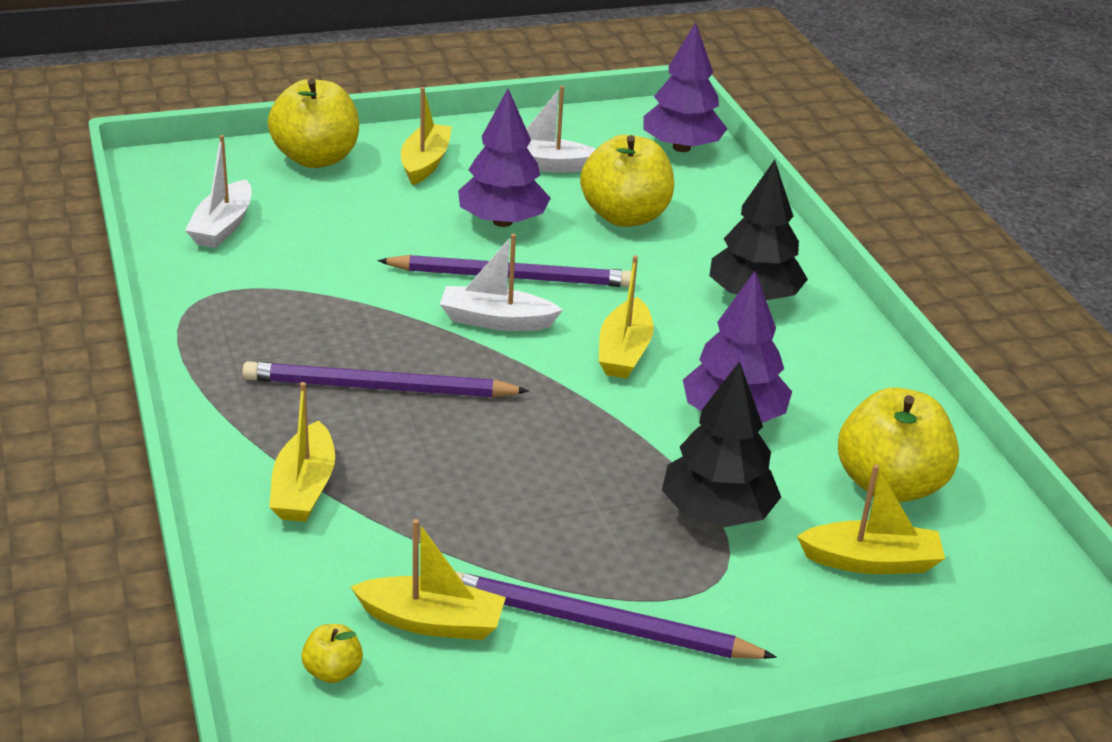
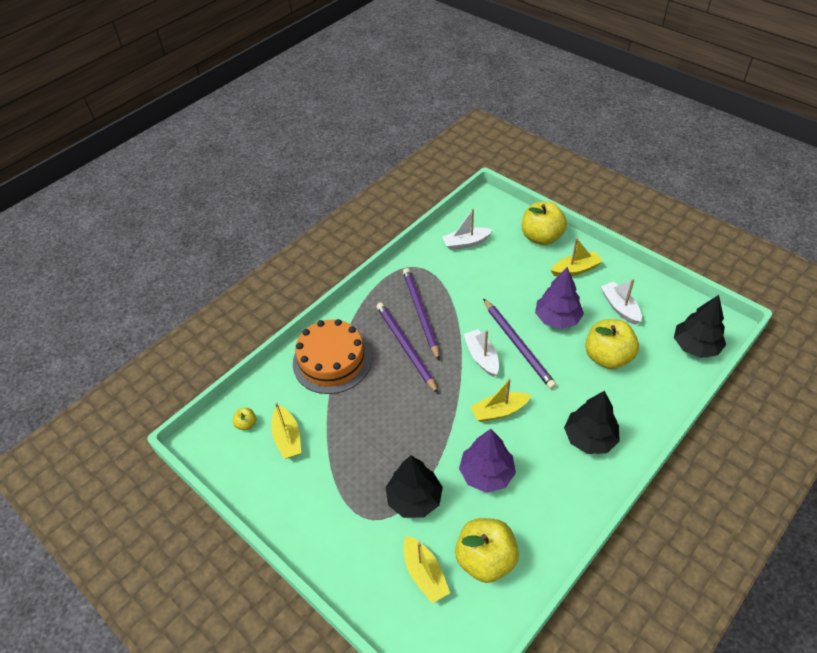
camera: 65 degrees right, 15 degrees up
yellow boat [269,382,335,522] -> orange cake [293,319,371,394]
purple pencil [455,571,777,659] -> purple pencil moved to [403,268,439,360]
purple tree [643,22,727,152] -> black tree [674,295,726,358]

